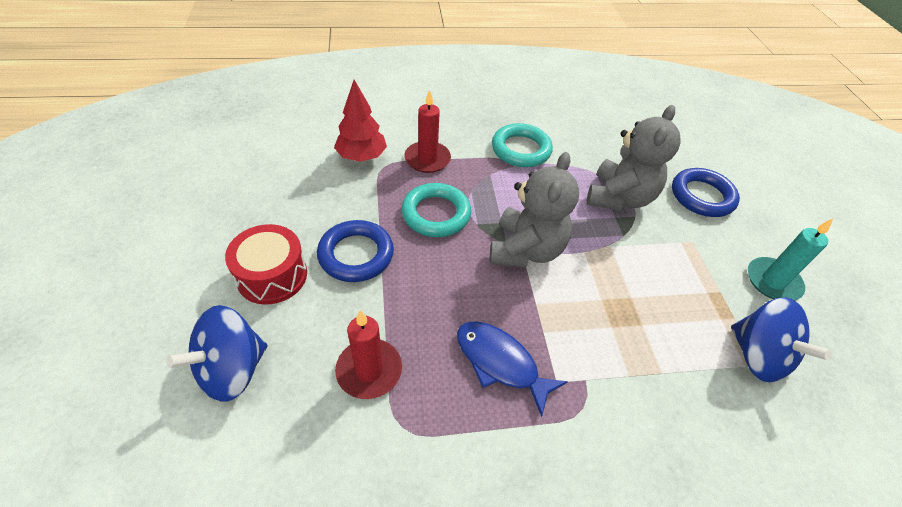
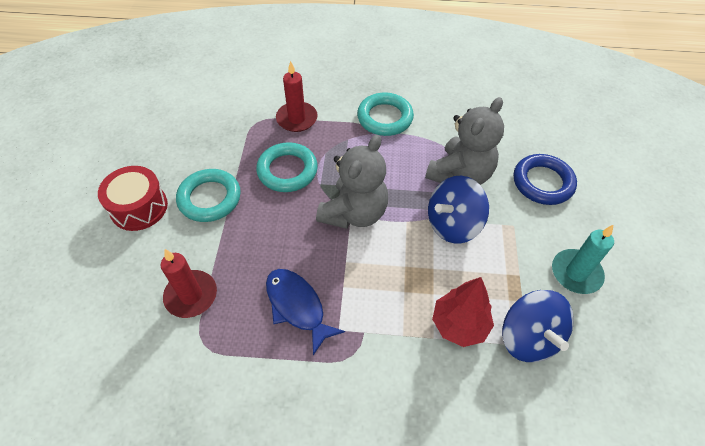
camera: 15 degrees right, 5 degrees up
blue spinning top [166,305,267,402] -> blue spinning top moved to [428,176,489,244]
blue ring [317,220,394,282] -> turquoise ring [176,169,241,222]
red tree [334,80,387,162] -> red tree moved to [432,277,494,347]

